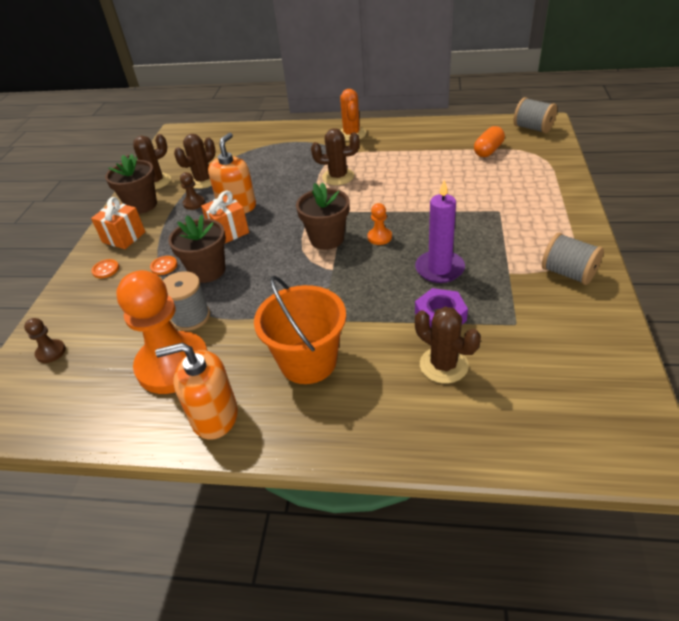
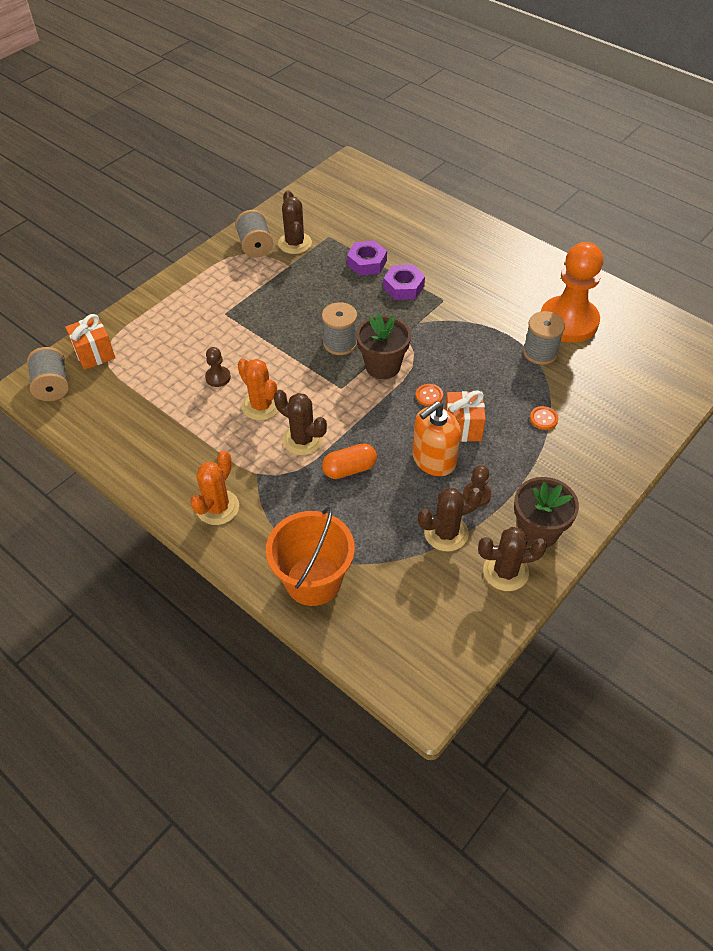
camera: 150 degrees left, 10 degrees up
brown pawn [24,318,66,363] -> brown pawn moved to [205,347,231,387]
orange gift [91,197,145,249] -> orange gift moved to [65,314,115,370]
orange button [91,259,119,278] -> orange button moved to [416,384,443,407]
orange soap dispenser [155,343,238,440] -> none
brown flower pot [168,215,226,283] -> none
orange bucket [254,276,346,384] -> orange bucket moved to [266,506,355,606]
orange pawn [368,203,392,245] -> grey spool [322,302,357,355]
purple candle [415,180,465,283] -> none
brown cactus [415,307,481,384] -> brown cactus moved to [278,190,312,254]
orange capsule [474,126,505,157] -> orange capsule moved to [322,443,377,479]
none -> orange cactus [237,358,279,420]
none -> purple nut [383,265,425,300]

